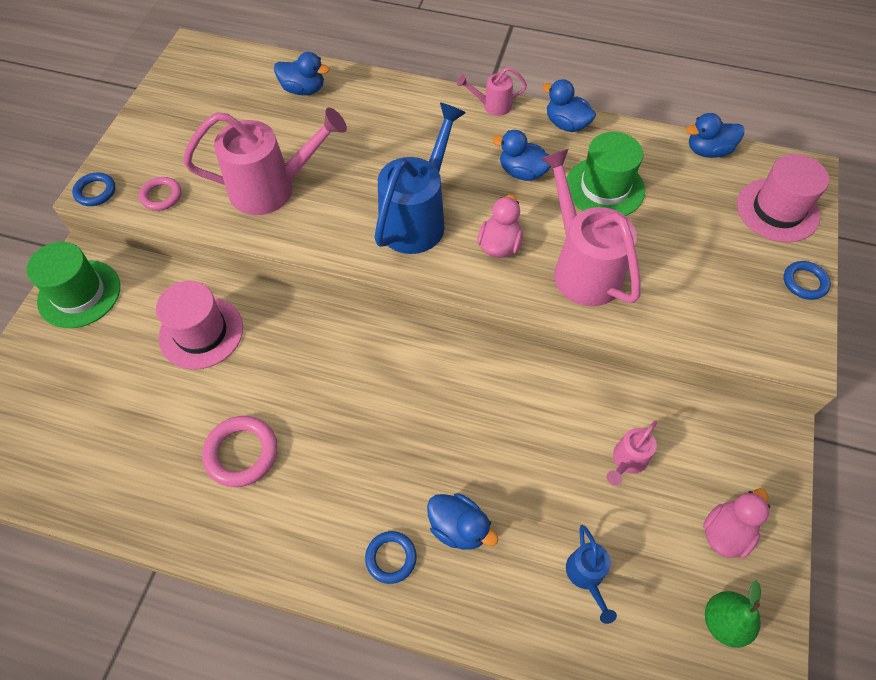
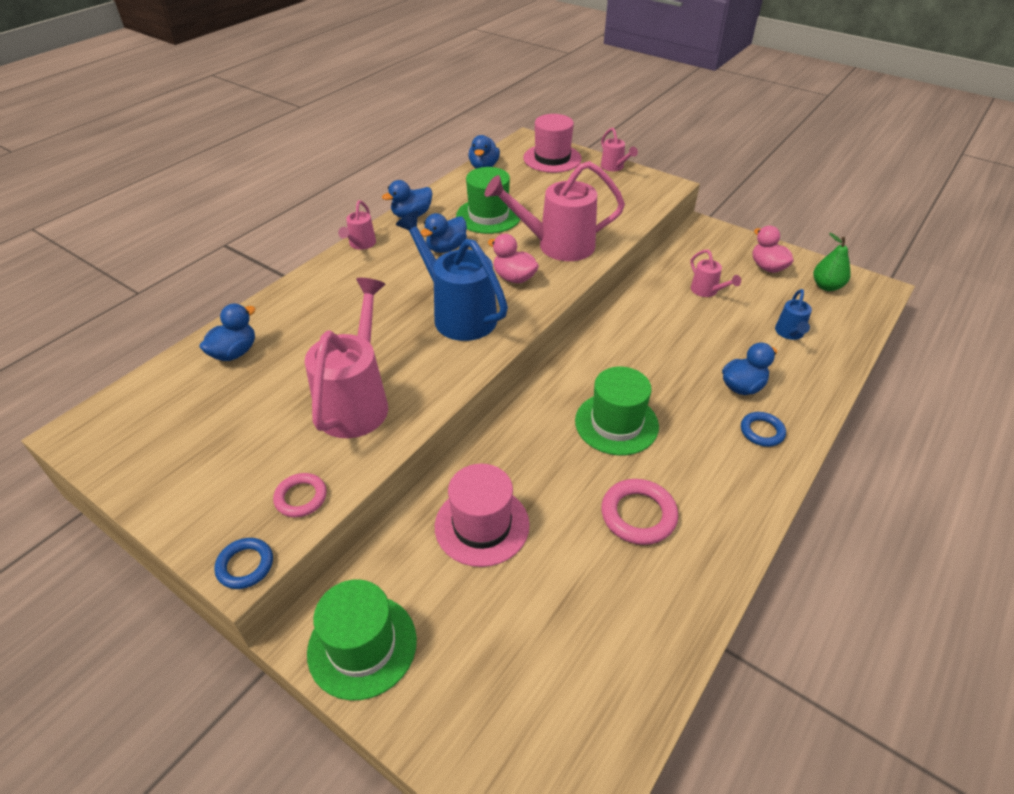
camera: 70 degrees left, 15 degrees down
blue watering can [566,525,617,624] -> blue watering can turned 90 degrees clockwise [775,289,812,340]
blue ring [784,261,831,300] -> pink watering can [601,128,638,171]
none -> green hat [575,367,659,455]

